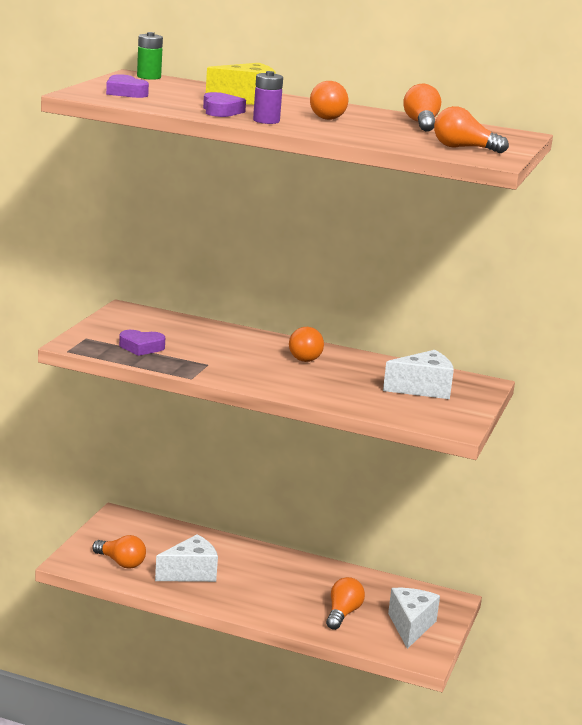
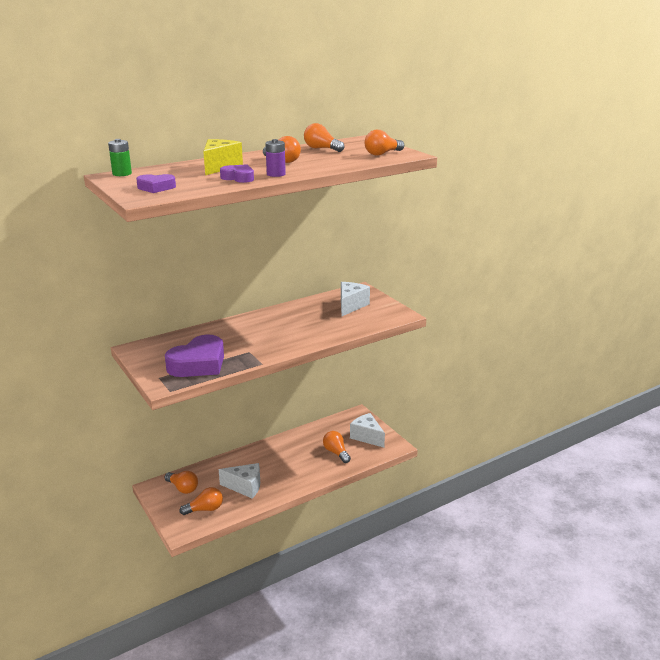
camera: 50 degrees left, 5 degrees up
purple heart [119,330,165,356] -> purple heart [165,334,224,377], size x1.92
white cheese [155,534,218,582] -> white cheese turned 90 degrees clockwise [219,463,260,499]
orange light bulb [289,327,324,362] -> orange light bulb moved to [164,471,198,494]

